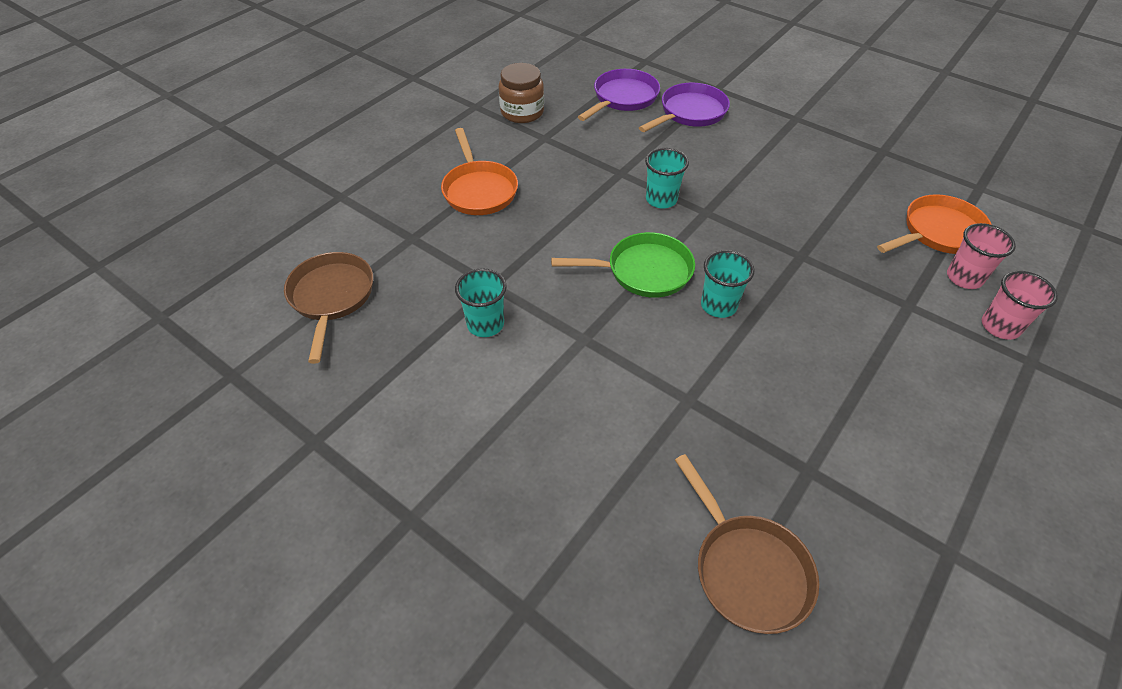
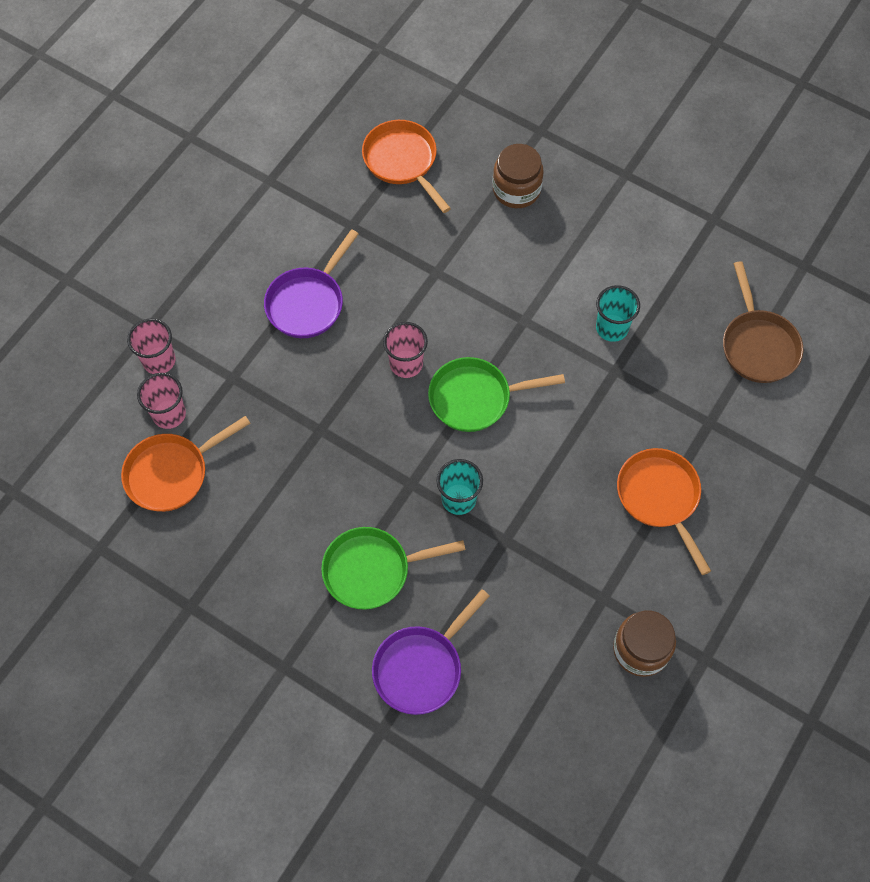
camera: 175 degrees right, 15 degrees up
purple pan [578,69,660,121] -> purple pan moved to [264,229,359,338]
brown pan [675,454,819,634] -> orange pan [362,120,451,213]
turquoise cup [701,250,754,318] -> pink cup [383,322,428,378]
none -> green pan [321,527,466,610]
none -> brown jar [493,144,544,208]

